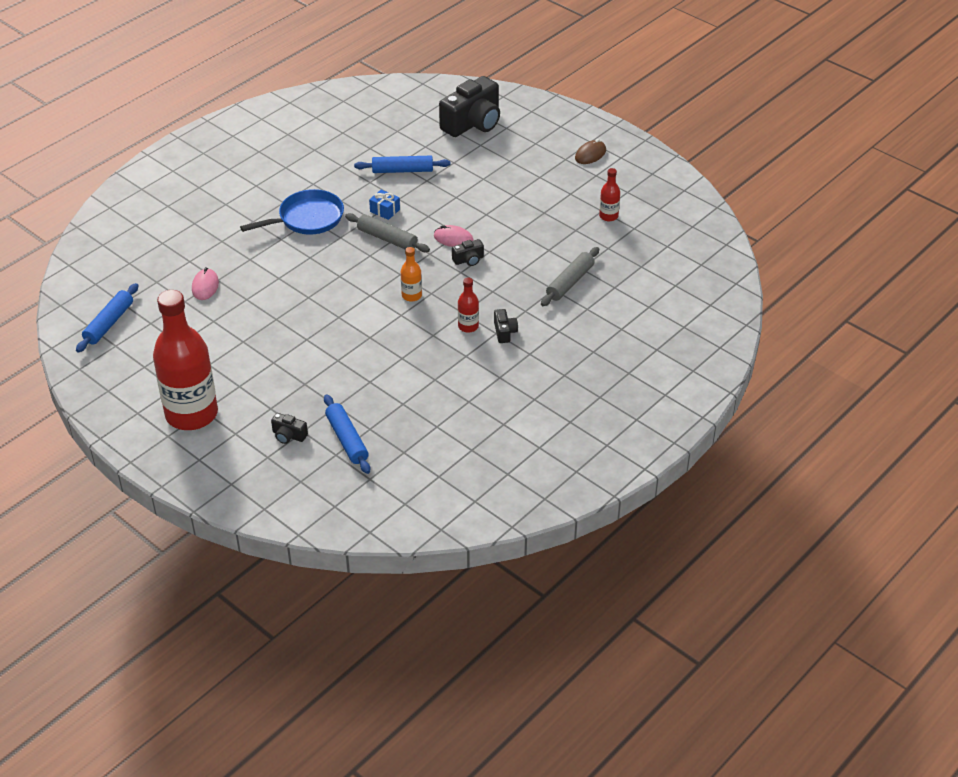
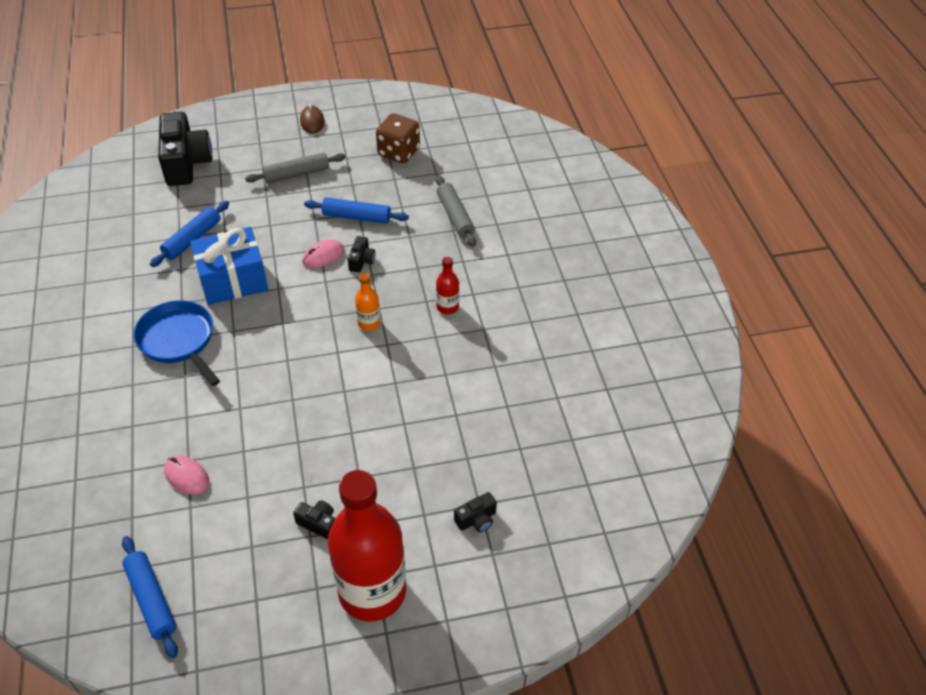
camera: 55 degrees left, 5 degrees up
blue pan [240,189,344,235] -> blue pan turned 45 degrees counterclockwise [134,300,220,386]
blue rolling pin [324,395,370,474] -> blue rolling pin moved to [304,197,409,224]
grey rolling pin [345,213,430,252] -> grey rolling pin moved to [245,152,346,183]
blue gift [369,190,400,220] -> blue gift [190,227,268,305], size x2.28
black camera [494,309,518,343] -> black camera moved to [293,500,335,540]
red bottle [599,168,620,221] -> brown dice [376,113,420,163]

